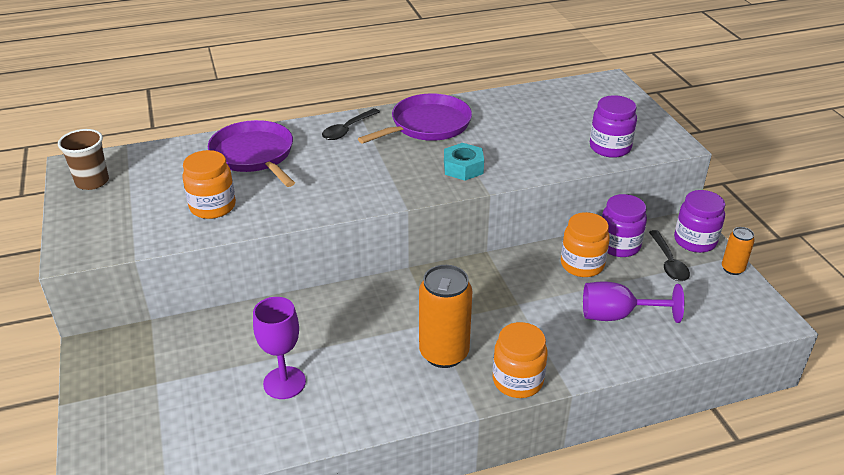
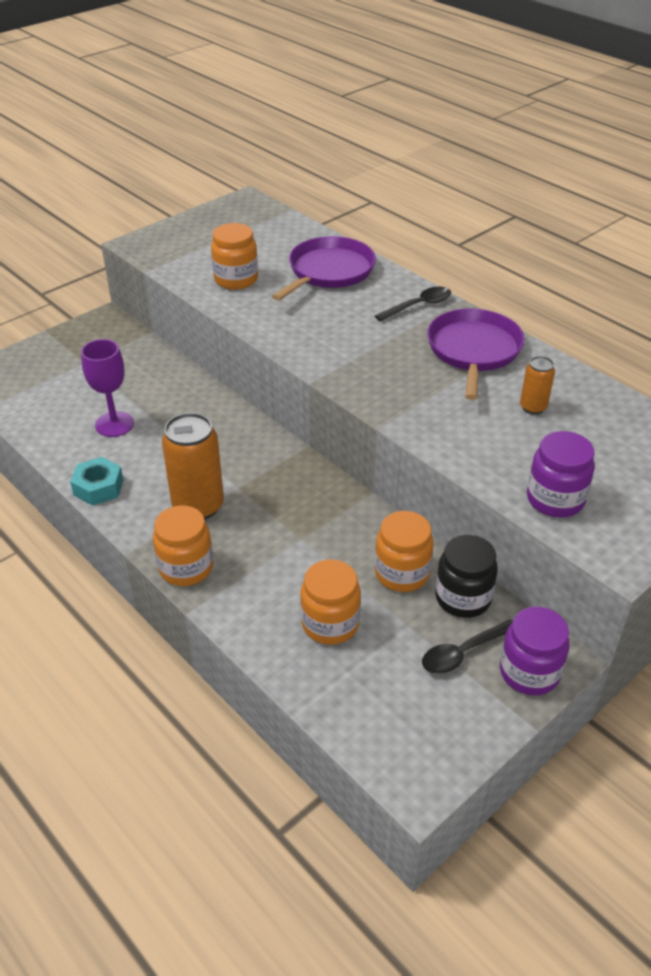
camera: 65 degrees right, 5 degrees up
brown cup [58,129,109,190] -> none
black spoon [322,108,380,140] -> black spoon turned 135 degrees clockwise [375,287,451,322]
purple pan [358,93,472,144] -> purple pan turned 105 degrees counterclockwise [427,308,525,400]
turquoise nut [444,143,484,181] -> turquoise nut moved to [70,457,123,506]
purple goblet [583,281,684,323] -> orange jar [300,559,361,645]
purple jar [602,194,647,257] -> black jar [435,535,498,618]
orange can [722,227,755,275] -> orange can moved to [520,356,555,414]

